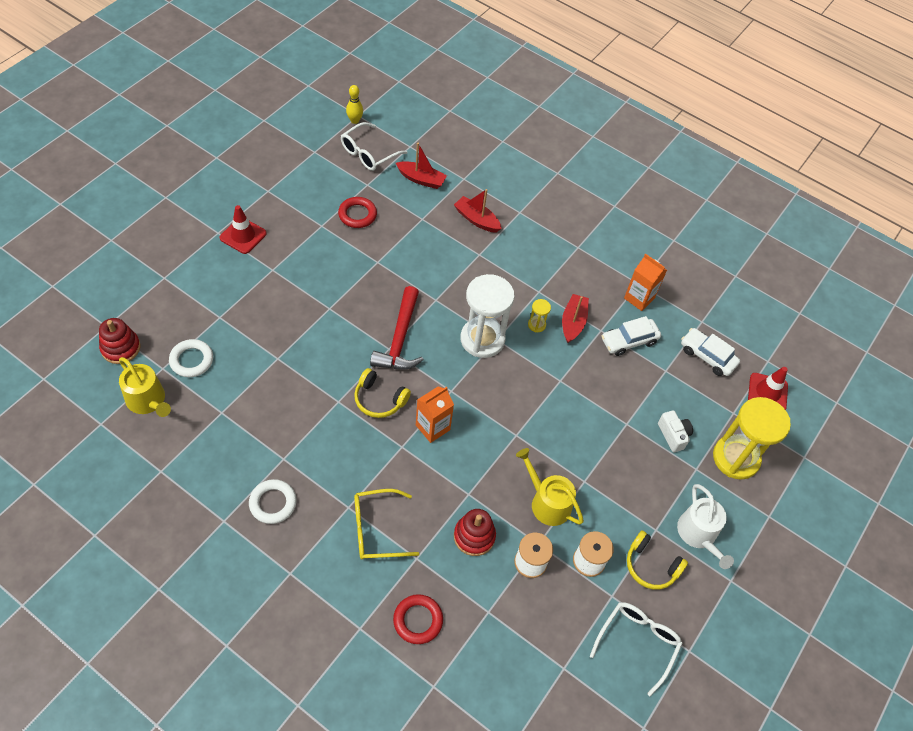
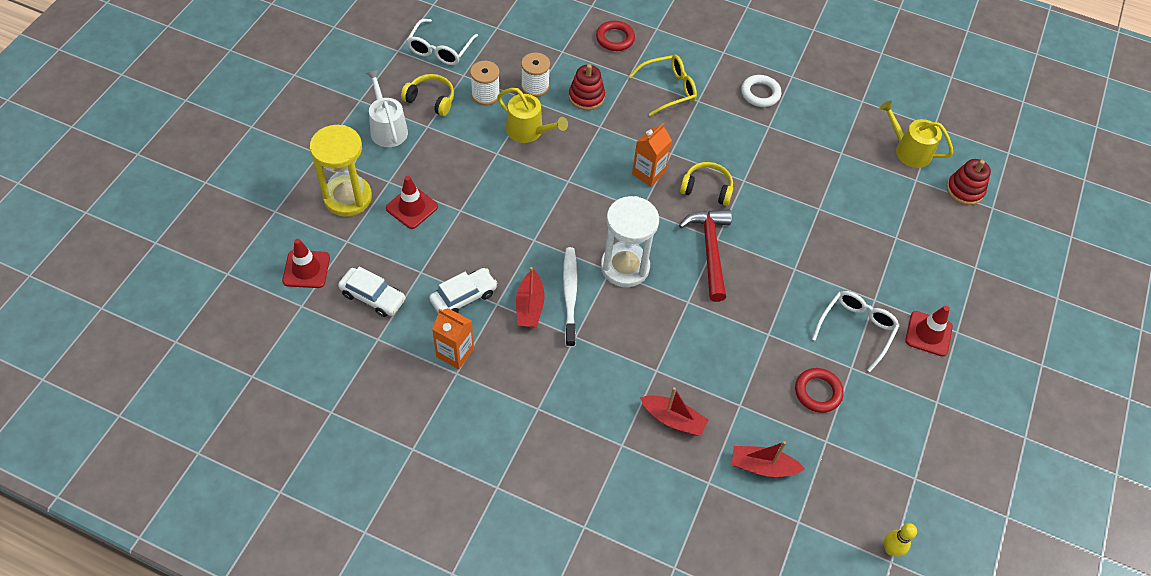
camera: 170 degrees right, 0 degrees up
white ring [169,339,213,377] -> none
white glasses [341,122,407,171] -> white glasses moved to [812,291,899,372]
yellow hourglass [528,299,551,332] -> white toothbrush [563,247,578,347]
white camera [658,410,693,452] -> red traffic cone [386,176,438,229]

